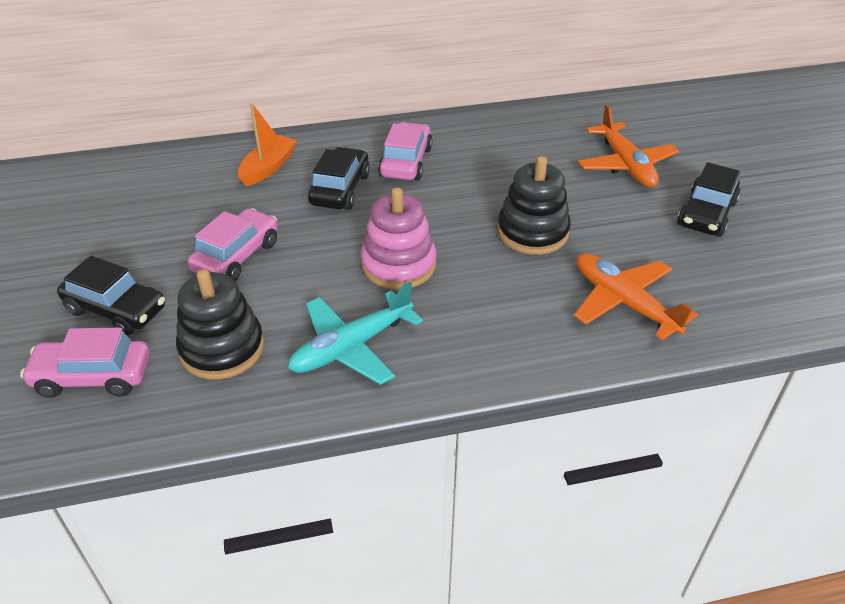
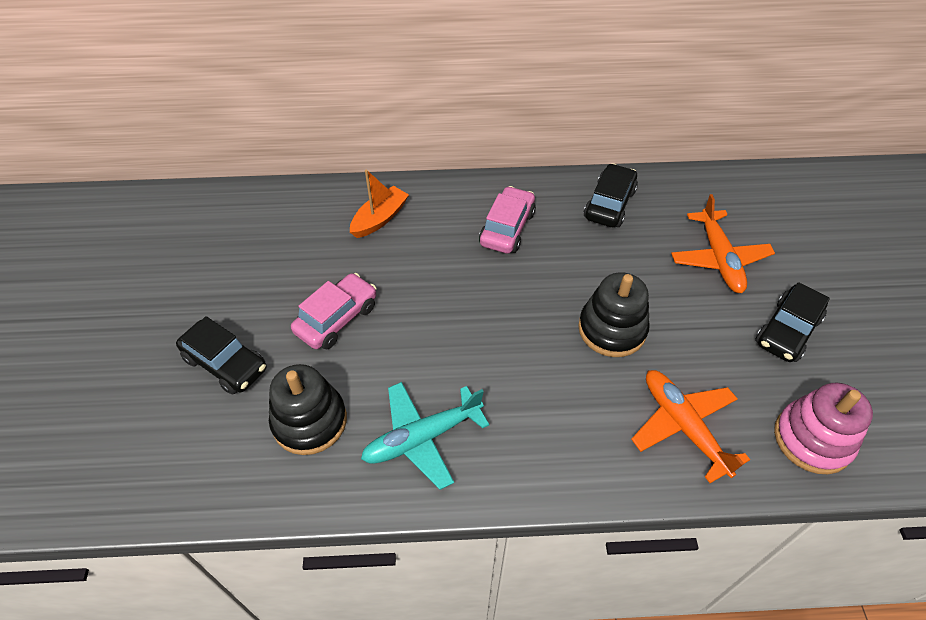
camera: 10 degrees right, 10 degrees up
pink car [20,328,150,398] -> none
black car [308,147,370,210] -> black car moved to [584,163,638,227]
pink stacking toy [361,187,436,290] -> pink stacking toy moved to [774,382,873,474]

